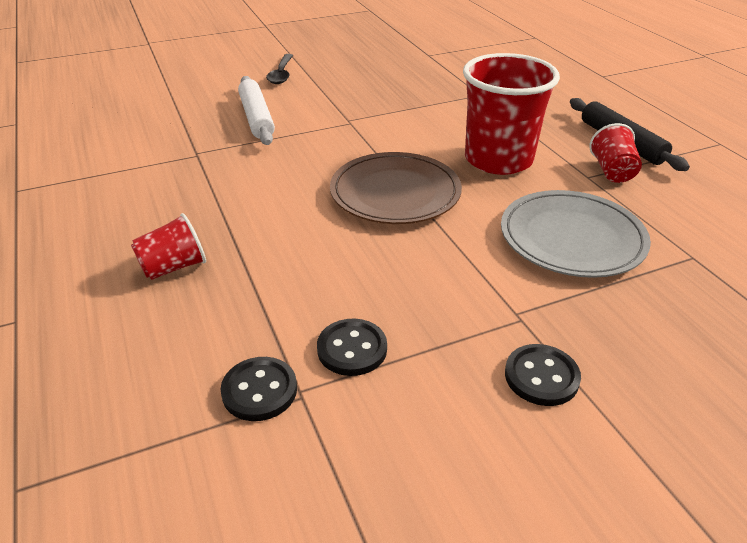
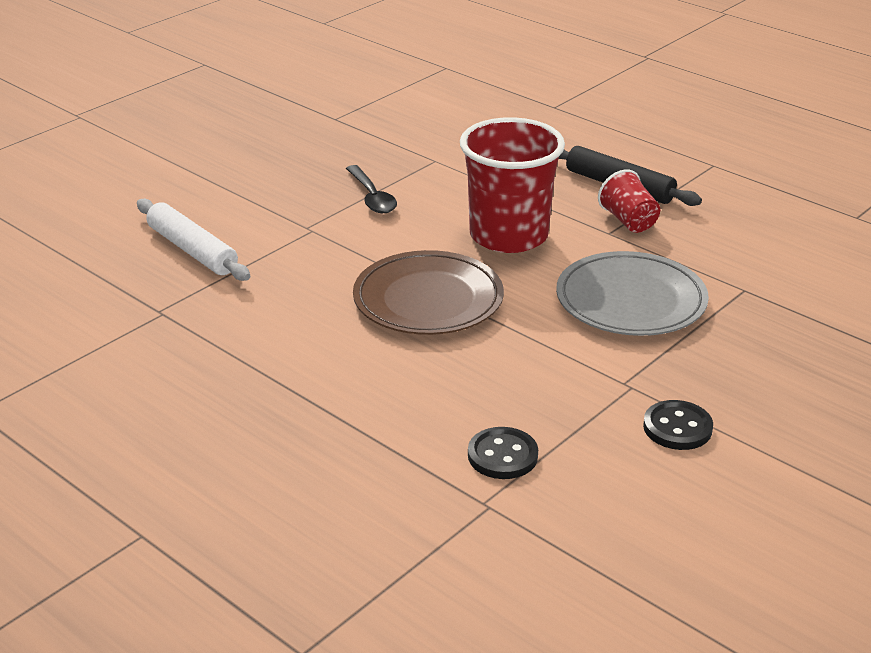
camera: 25 degrees left, 5 degrees down
red cup [131,213,206,280] -> none
black button [221,357,297,421] -> none
black spoon [266,54,293,84] -> black spoon moved to [346,165,397,213]

